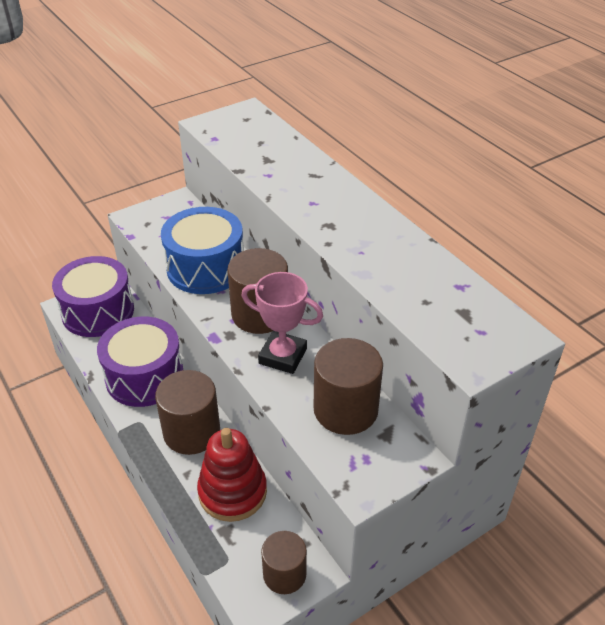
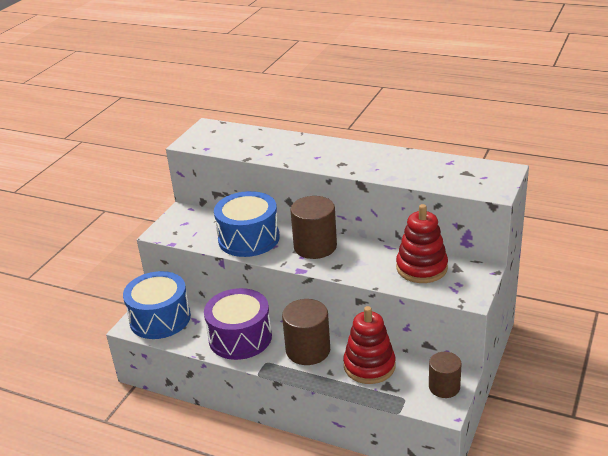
camera: 30 degrees left, 10 degrees down
purple drum [52,256,134,337] -> blue drum [123,271,191,339]
pink trophy [241,272,323,374] -> none
brown cylinder [314,338,383,435] -> red stacking toy [396,204,448,283]

